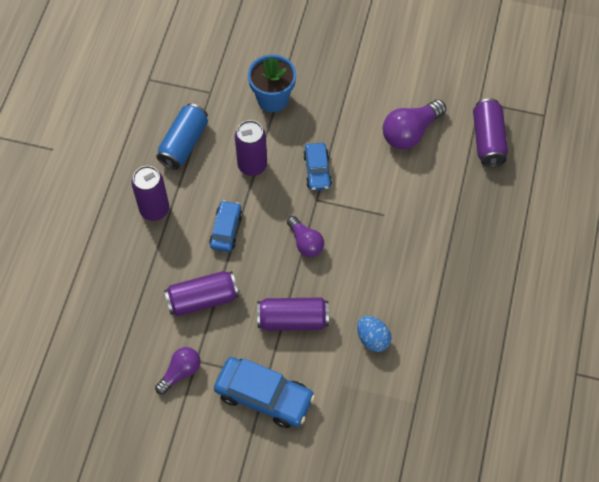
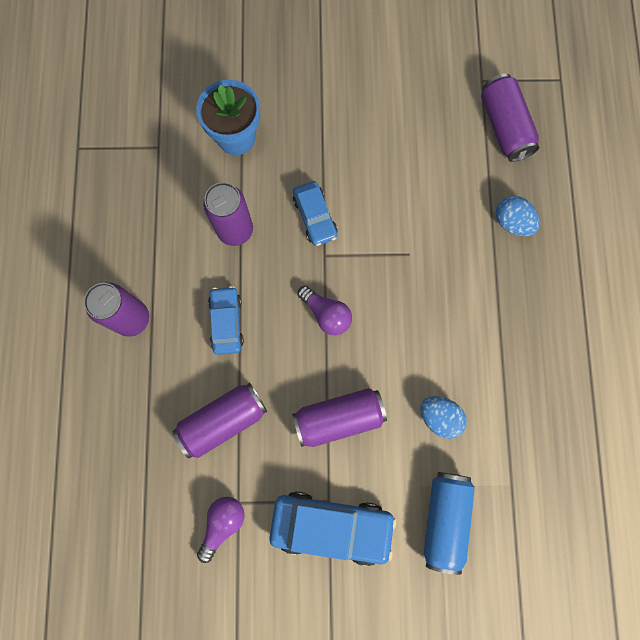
camera: 15 degrees left, 15 degrees up
blue can [156,103,208,170] -> blue can moved to [424,472,475,575]
purple light bulb [383,99,446,149] -> none
none -> blue egg [496,196,540,236]

